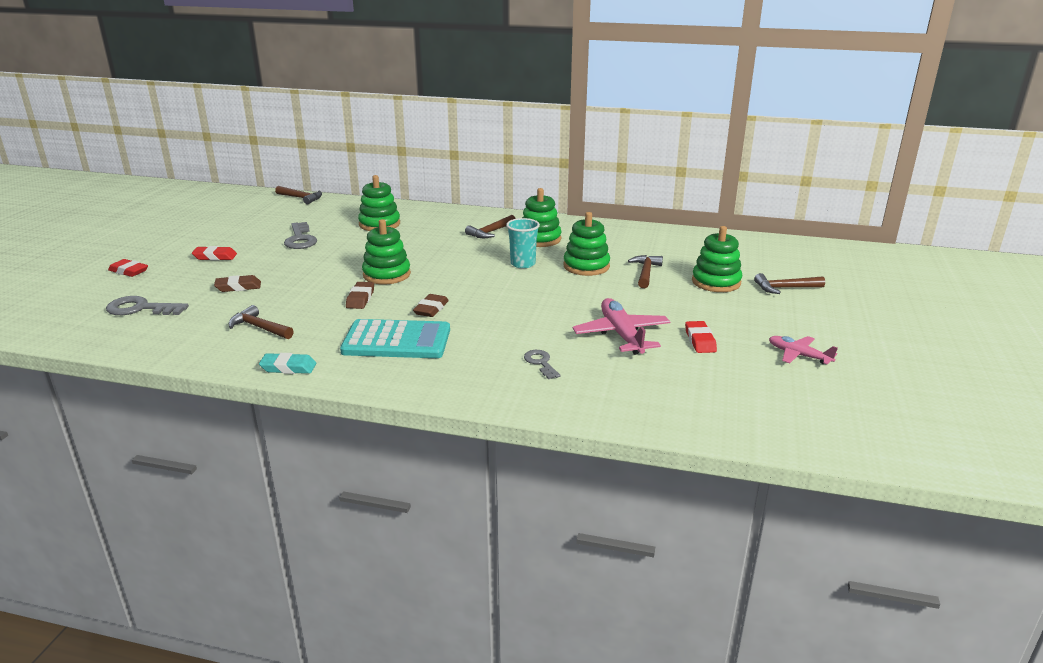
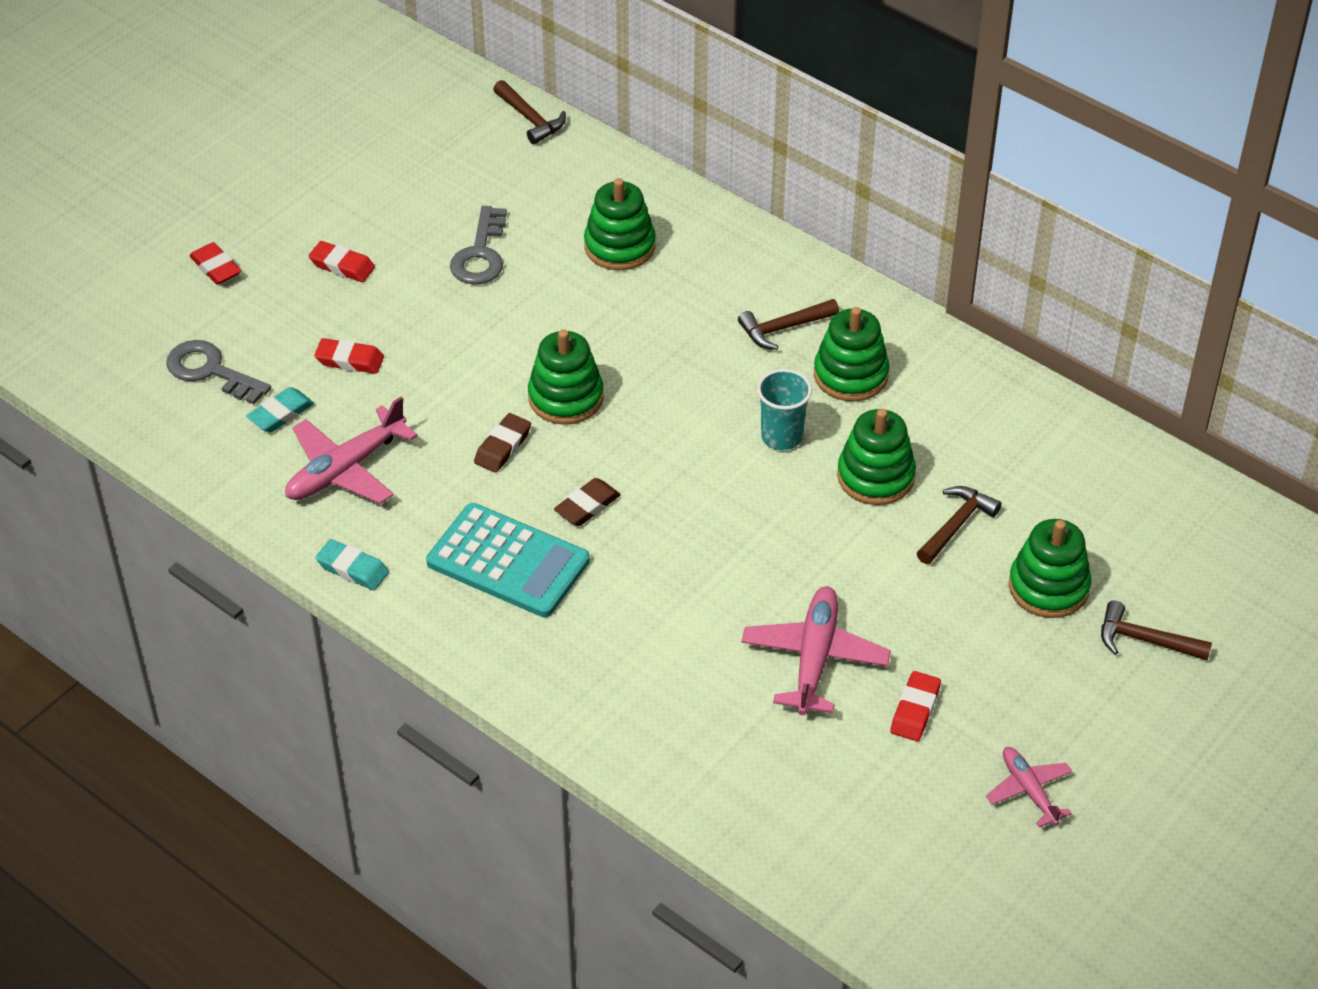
camera: 25 degrees right, 20 degrees up
brown eraser [214,275,261,292] -> red eraser [314,338,384,374]
brown hammer [228,305,294,339] -> pink plane [285,397,418,504]
grey key [524,350,561,379] -> none
none -> turquoise eraser [246,387,314,432]

